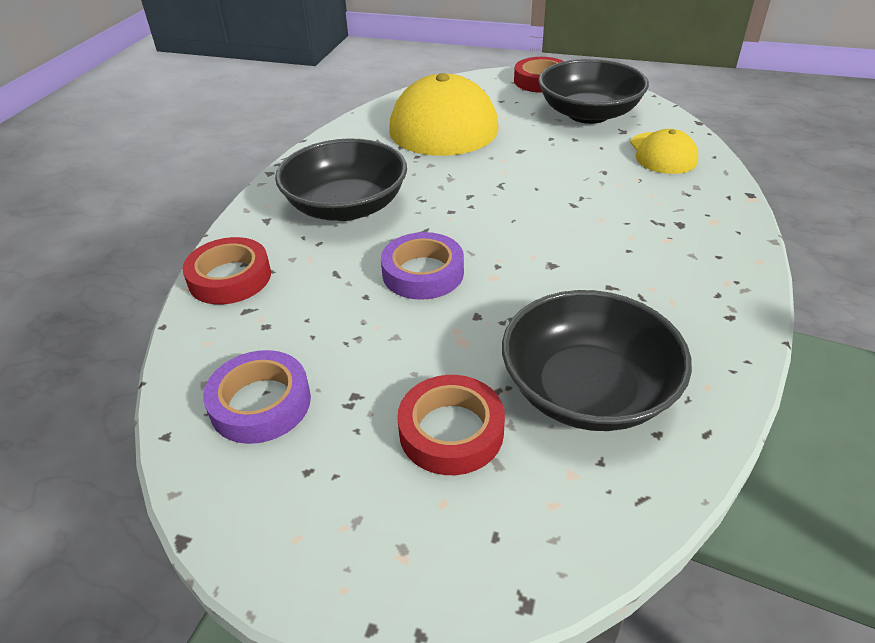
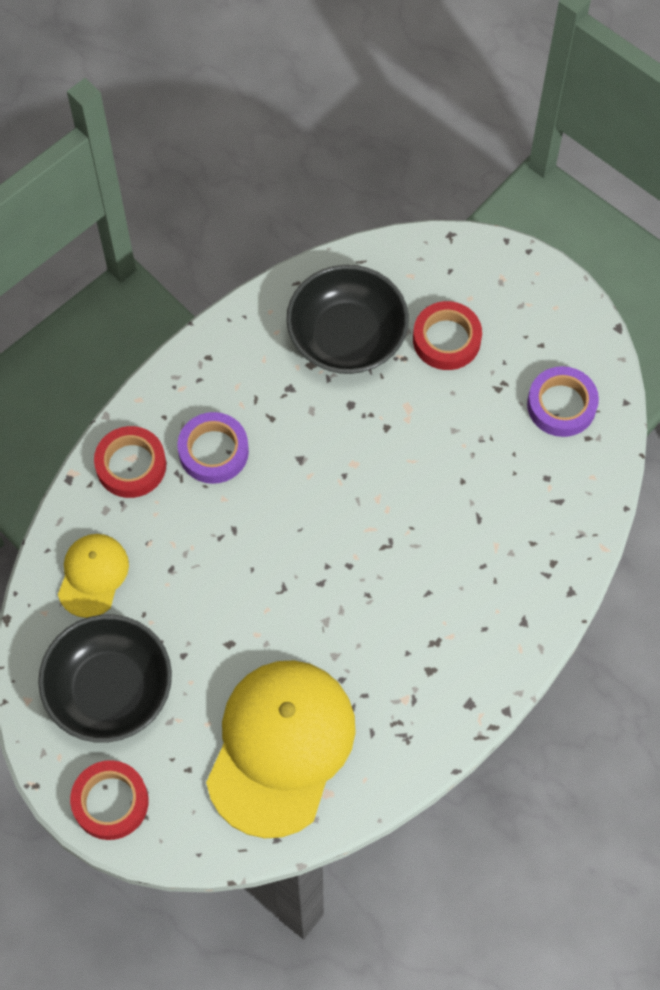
camera: 160 degrees left, 25 degrees up
red tape [182,237,271,304] -> red tape moved to [94,426,166,498]
black bowl [275,138,407,221] -> none
purple tape [381,232,464,300] -> purple tape moved to [177,412,249,484]

